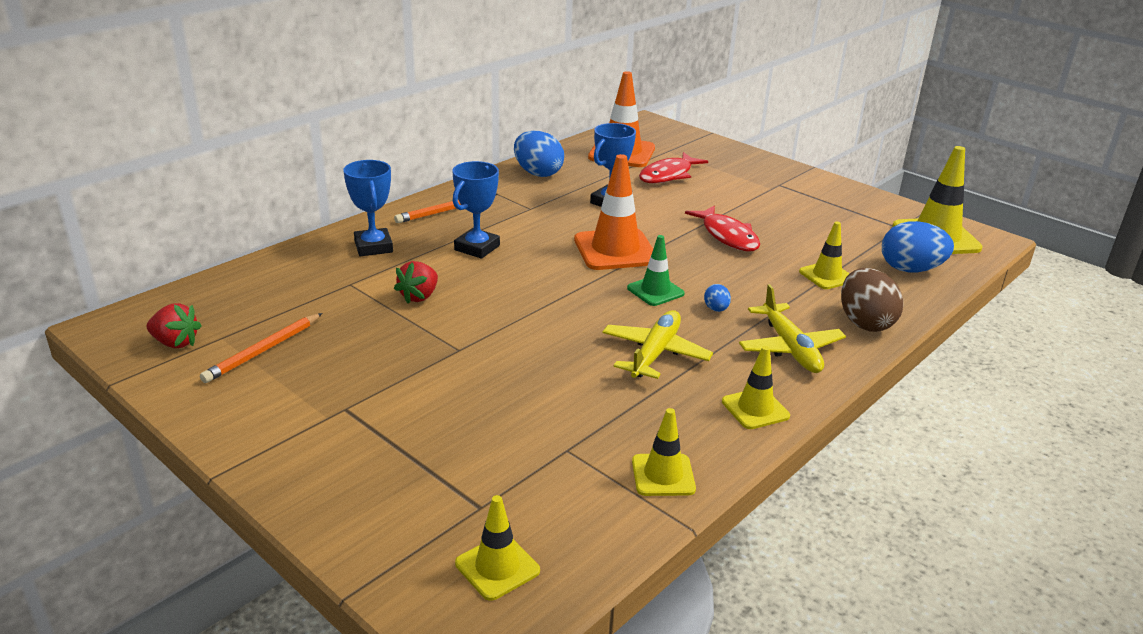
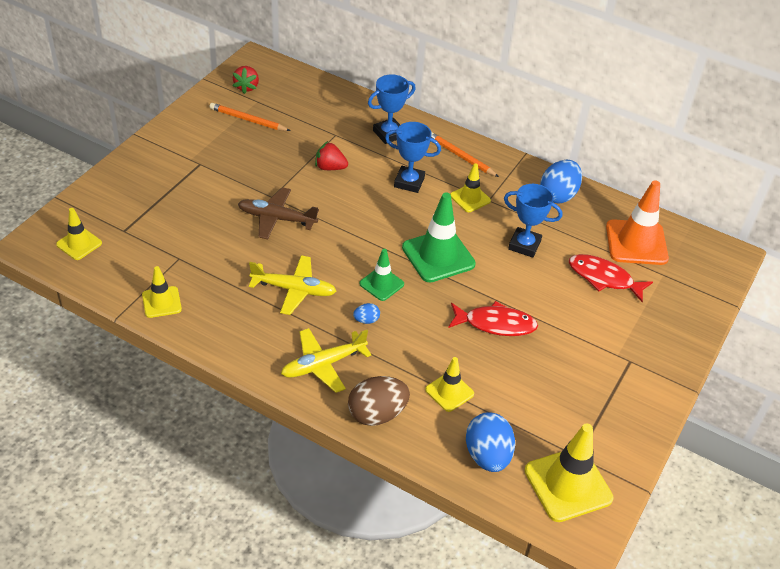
camera: 75 degrees right, 15 degrees up
orange traffic cone [574,154,653,270] -> green traffic cone [402,193,476,282]
red fish [685,206,760,251] -> red fish turned 135 degrees counterclockwise [448,301,538,336]
yellow traffic cone [722,346,790,429] -> yellow traffic cone moved to [450,163,491,212]
none -> brown plane [238,187,319,239]

